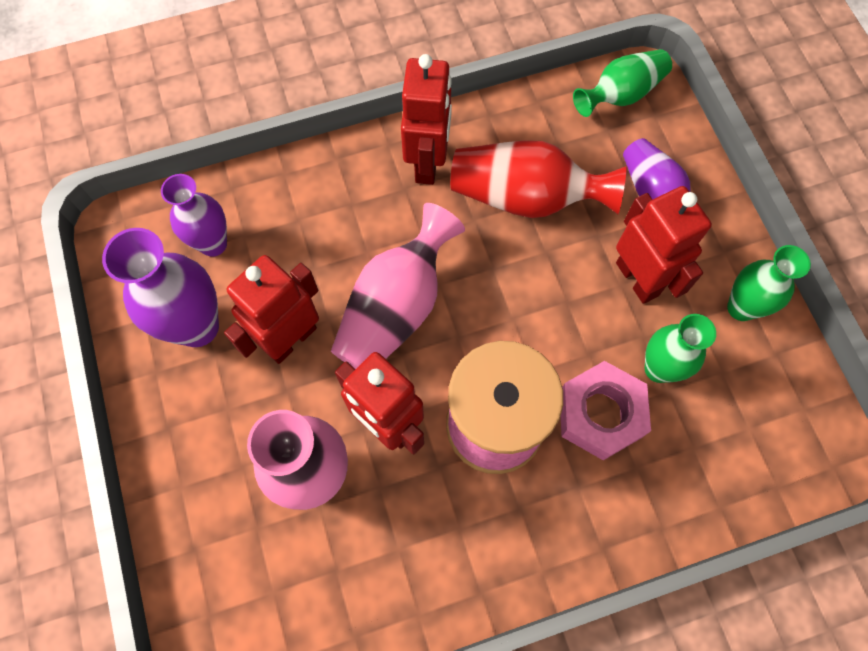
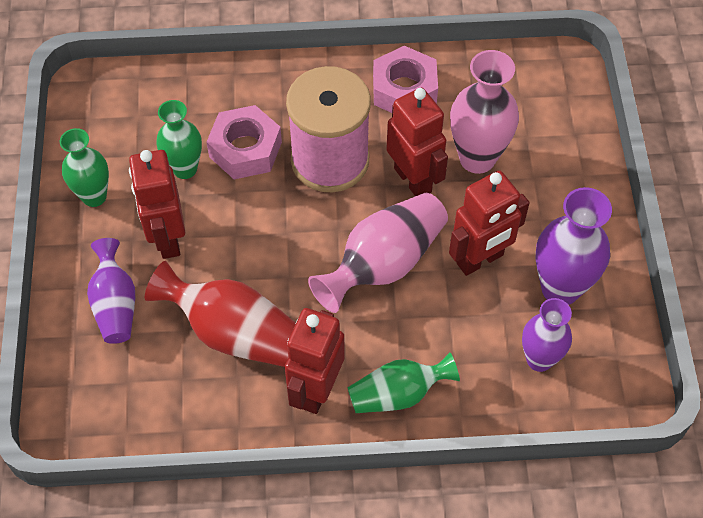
camera: 165 degrees left, 10 degrees down
green vase [573,49,672,117] -> green vase moved to [348,352,460,413]
none -> pink nut [373,46,438,113]

